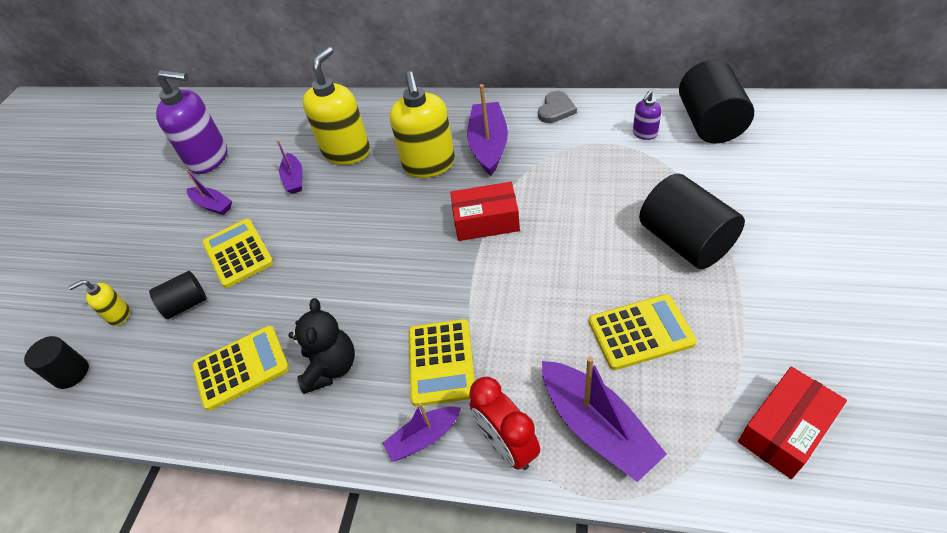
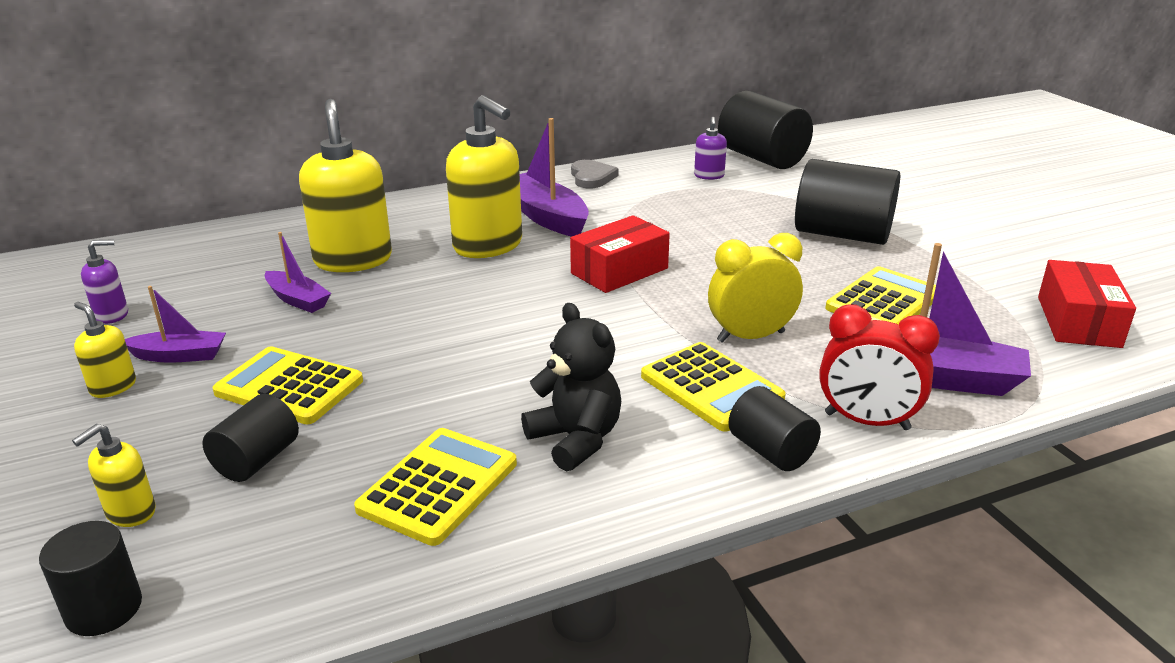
camera: 40 degrees left, 20 degrees down
purple soap dispenser [156,70,227,174] -> purple soap dispenser [81,239,128,324], size x0.47
purple boat [383,403,461,462] -> black cylinder [728,386,821,471]
none -> yellow soap dispenser [74,302,136,398]
none -> yellow clock [708,233,803,343]

